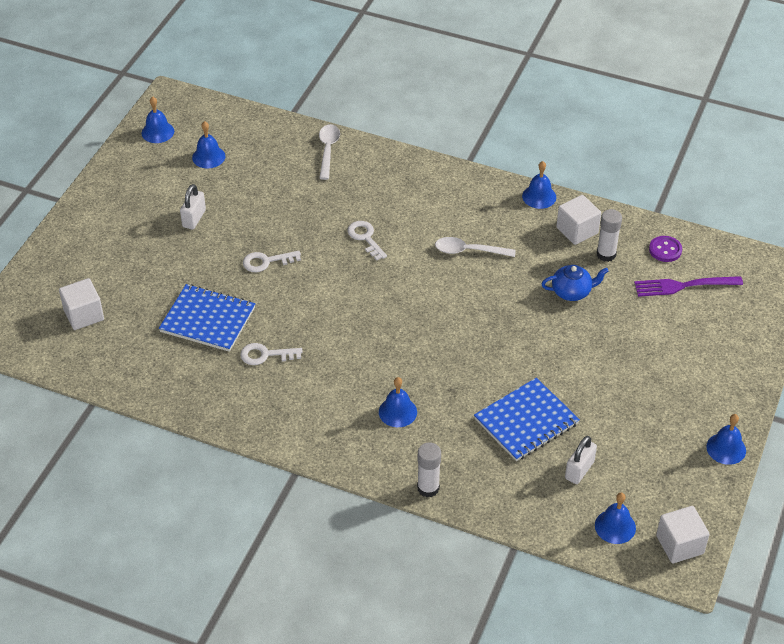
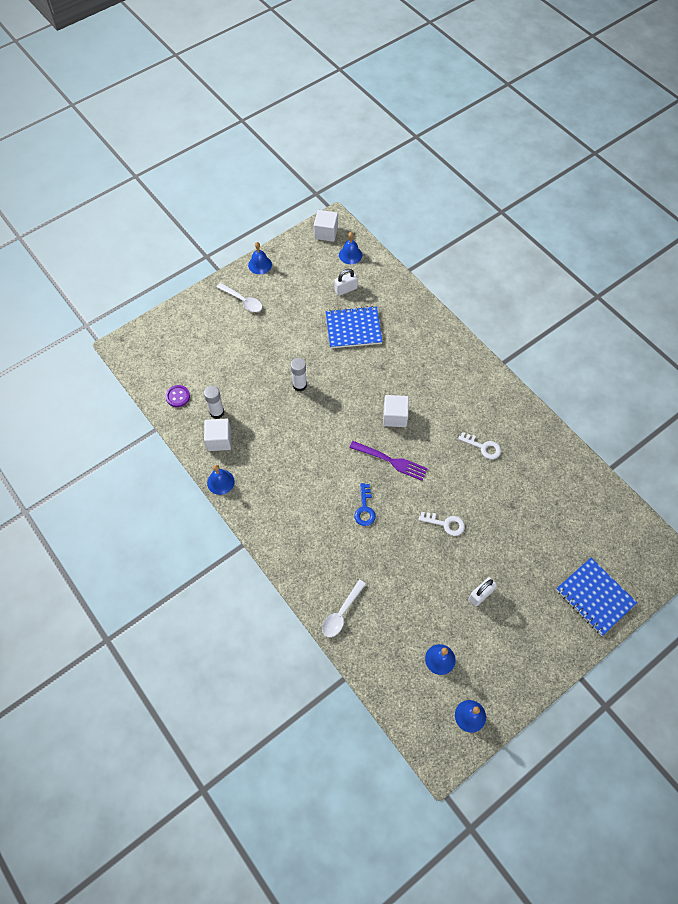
camera: 150 degrees left, 15 degrees up
white cube [59,278,104,330] -> white cube moved to [383,395,409,427]
blue notebook [159,284,255,352] -> blue notebook moved to [556,558,637,636]
white key [347,221,387,261] -> blue key [354,483,376,526]
blue bell [379,377,417,427] -> none
white glue stick [417,442,441,497] -> white glue stick moved to [290,358,307,392]
white spoon [435,237,516,257] -> white spoon moved to [217,283,262,312]
blue teapot [542,265,608,301] -> none
purple fork [634,276,743,297] -> purple fork moved to [349,441,428,481]

